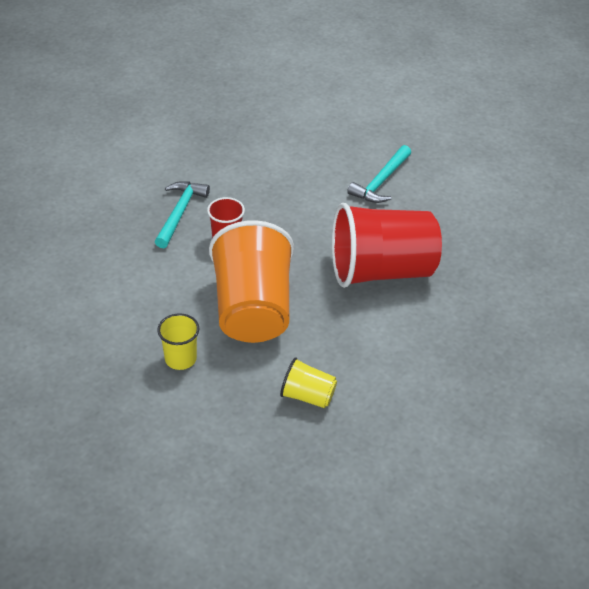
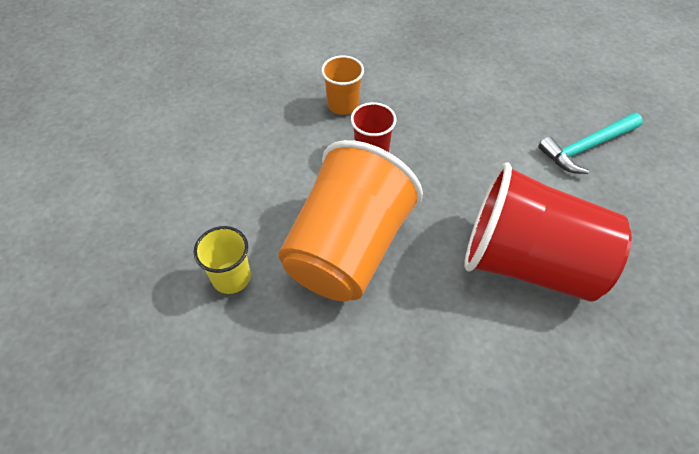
camera: 30 degrees right, 10 degrees up
turquoise hammer [155,181,210,249] -> orange cup [321,56,364,115]
yellow cup [280,357,337,408] -> none

